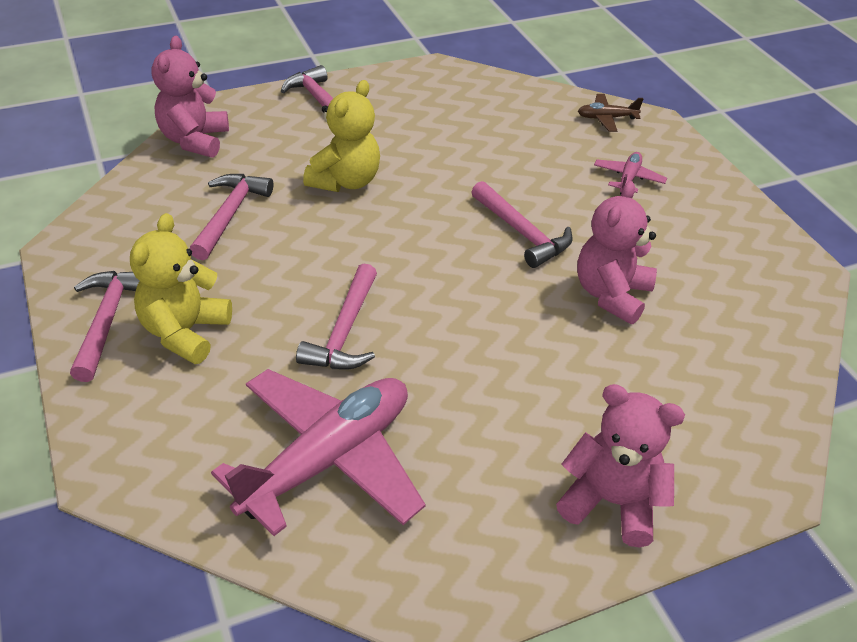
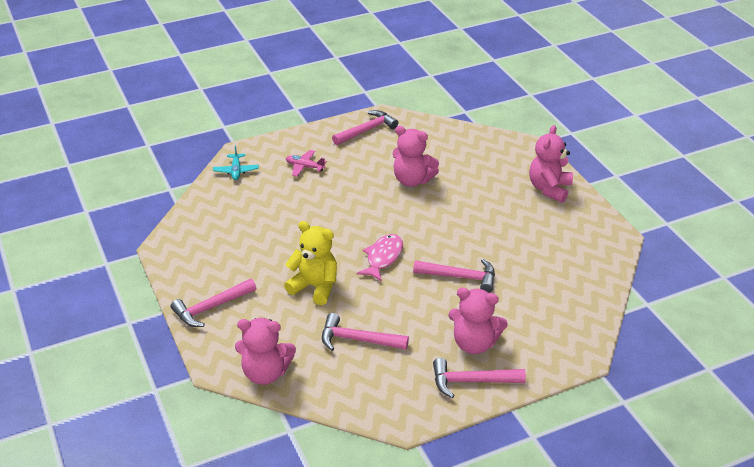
camera: 90 degrees left, 5 degrees down
yellow teddy bear [130,213,232,364] -> pink teddy bear [448,288,508,354]
pink plane [211,369,426,536] -> none
pink hammer [471,181,573,268] -> pink hammer moved to [332,110,398,145]
brown plane [578,94,643,132] -> turquoise plane [213,146,259,180]
none -> pink fish [357,234,403,282]

